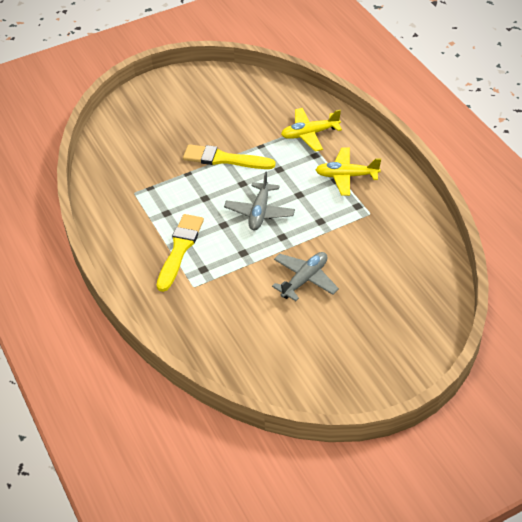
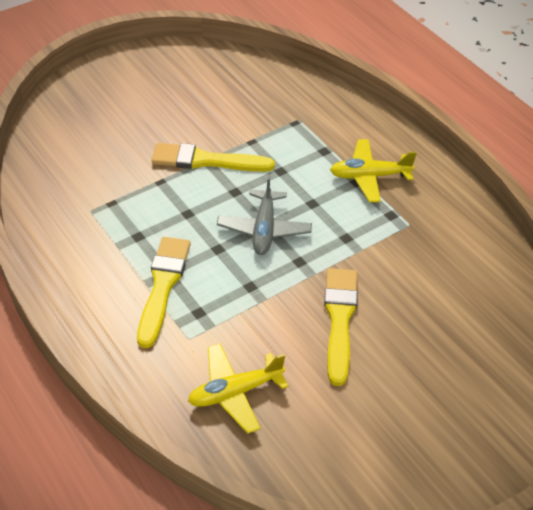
camera: 10 degrees left, 0 degrees up
grey plane [272,252,339,301] -> yellow brush [324,268,358,386]
yellow plane [281,108,342,152] -> yellow plane moved to [188,344,289,434]

